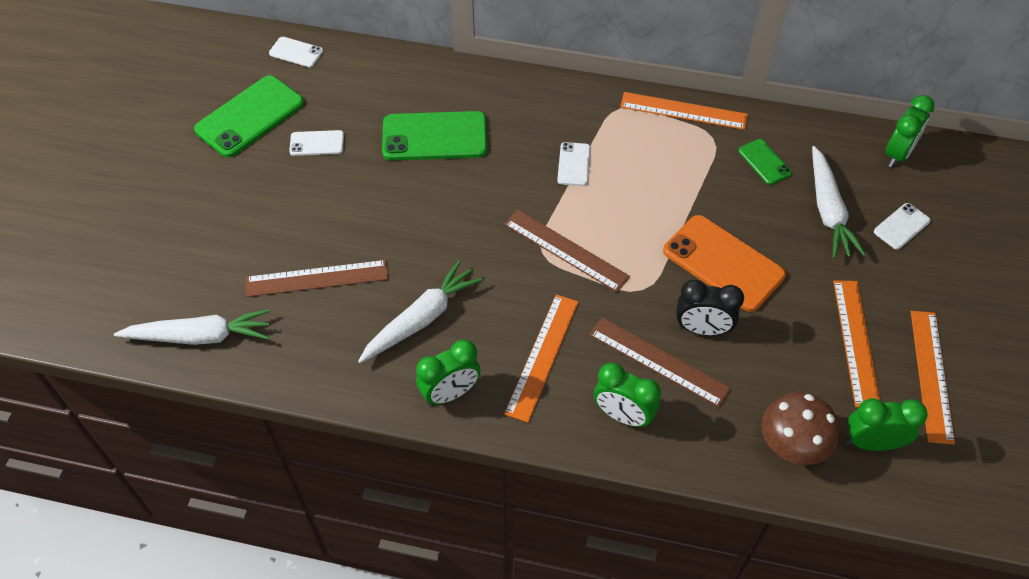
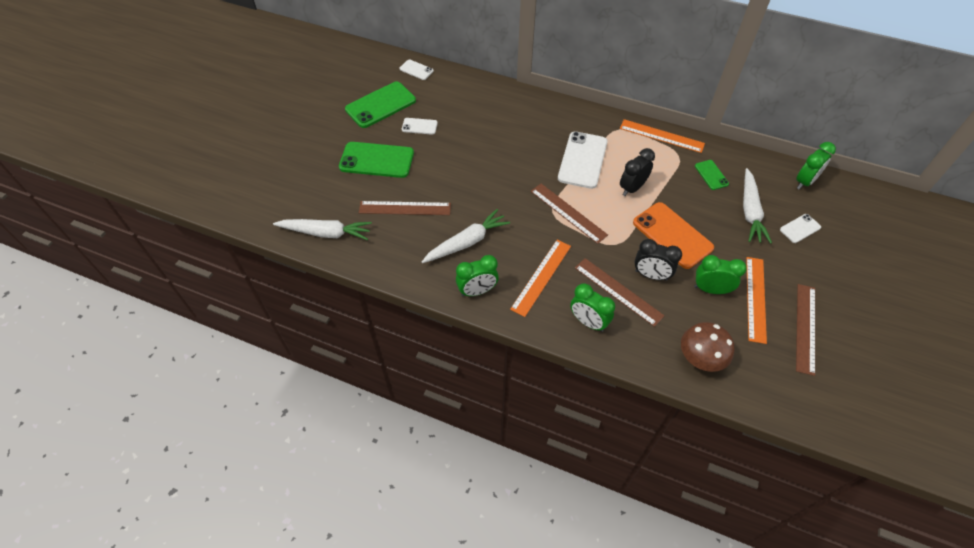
camera: 10 degrees right, 0 degrees up
green phone [382,111,487,161] -> green phone moved to [339,142,414,178]
white phone [557,142,590,186] -> white phone [558,131,608,189], size x1.97
green clock [846,398,928,451] -> green clock moved to [694,255,747,294]
orange ruler [911,311,955,445] -> brown ruler [796,284,815,376]
none -> black clock [620,148,655,196]

